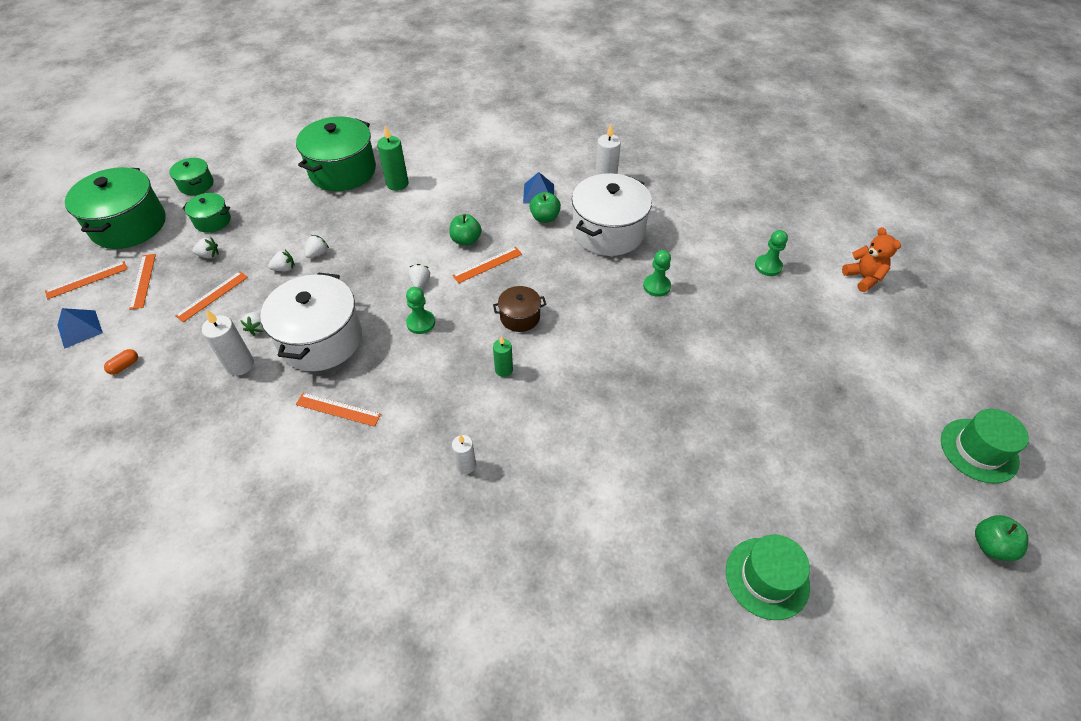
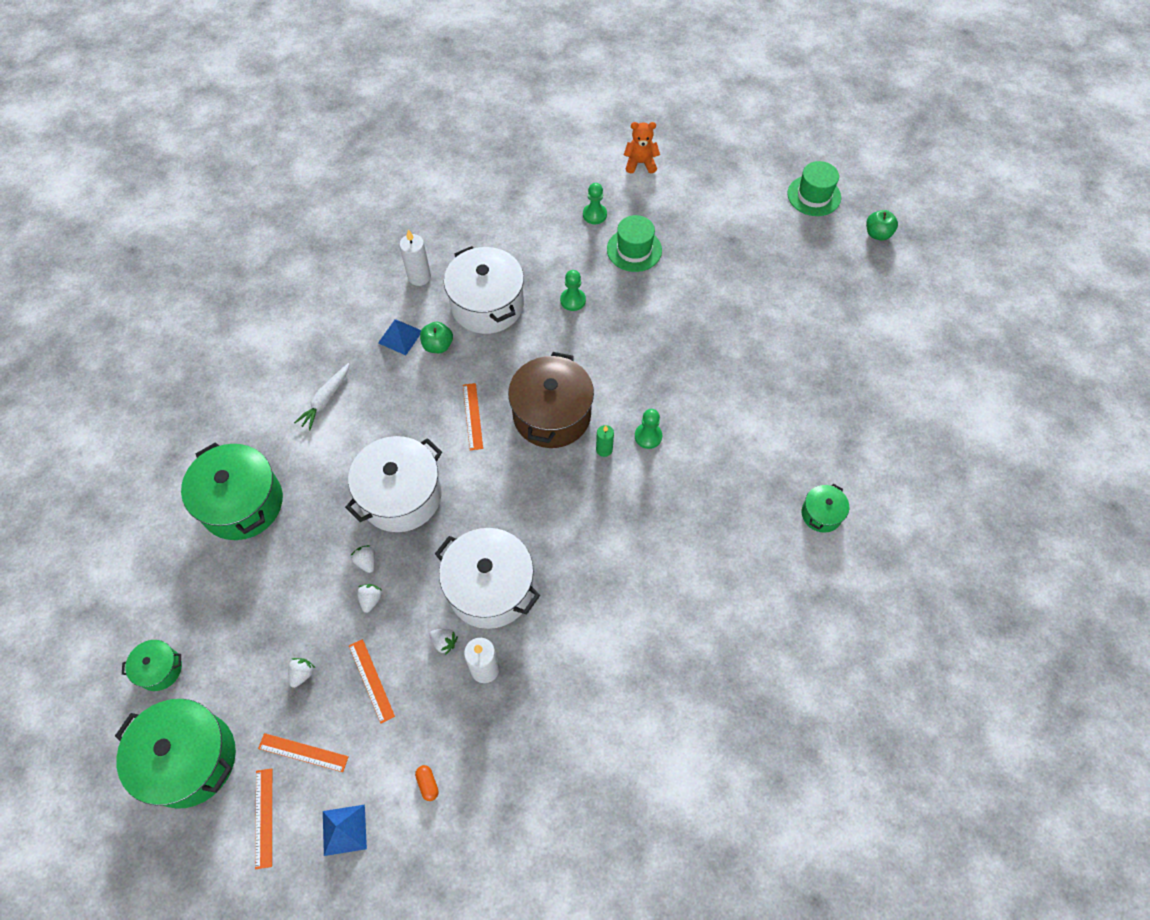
camera: 65 degrees left, 10 degrees up
green pot [182,193,231,233] -> green pot moved to [802,484,849,533]
orange ruler [296,393,381,427] -> none
green candle [377,125,409,191] -> none
green pawn [406,287,435,334] -> green pawn moved to [635,409,662,449]
white strawberry [409,264,430,288] -> none
green apple [449,214,482,246] -> none
white candle [452,435,476,474] -> none
brown pot [493,286,546,332] -> brown pot [508,352,594,448], size x2.01
green hat [726,535,810,620] -> green hat moved to [607,215,662,272]
none -> white carrot [294,363,349,431]
none -> white pot [345,436,442,532]

